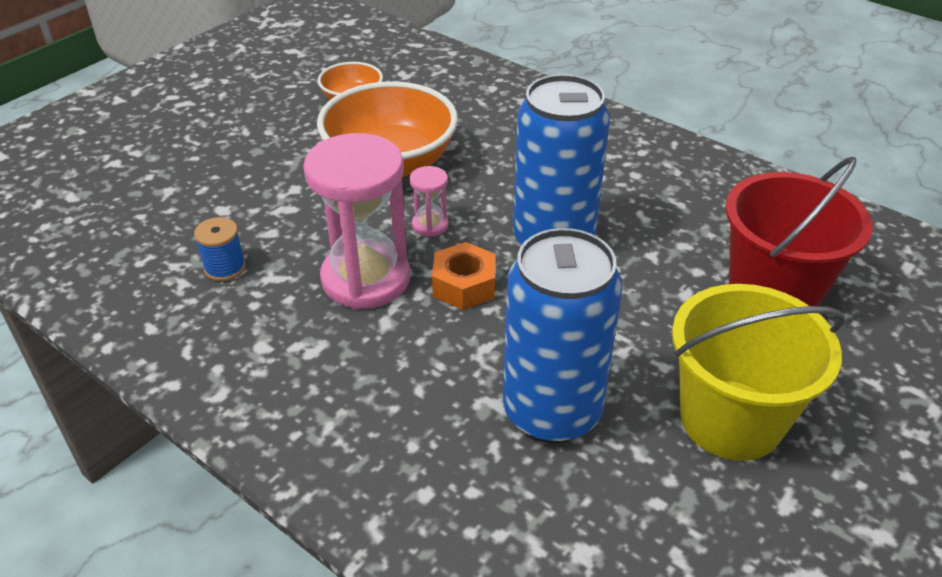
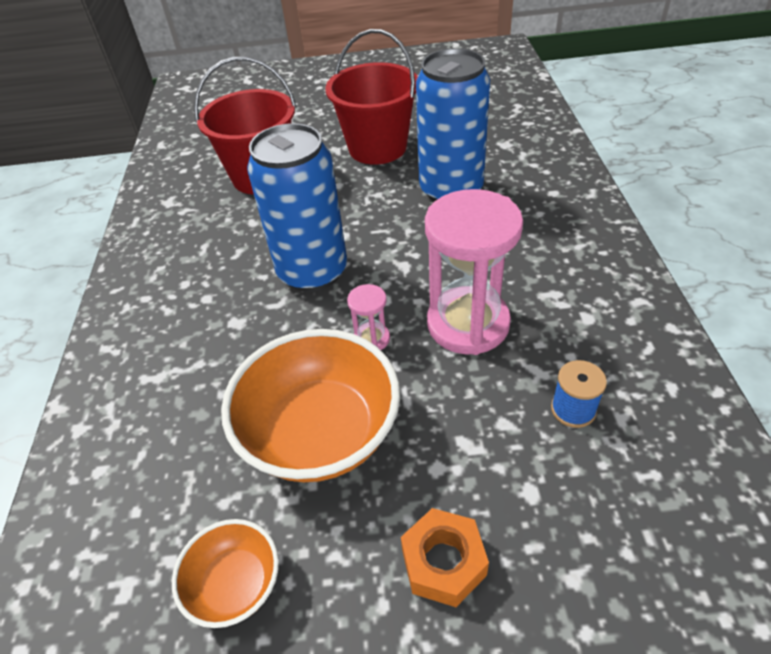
camera: 130 degrees left, 5 degrees up
orange nut [432,242,496,310] -> orange nut moved to [401,508,489,607]
yellow bucket [672,284,845,461] -> red bucket [326,29,418,165]

